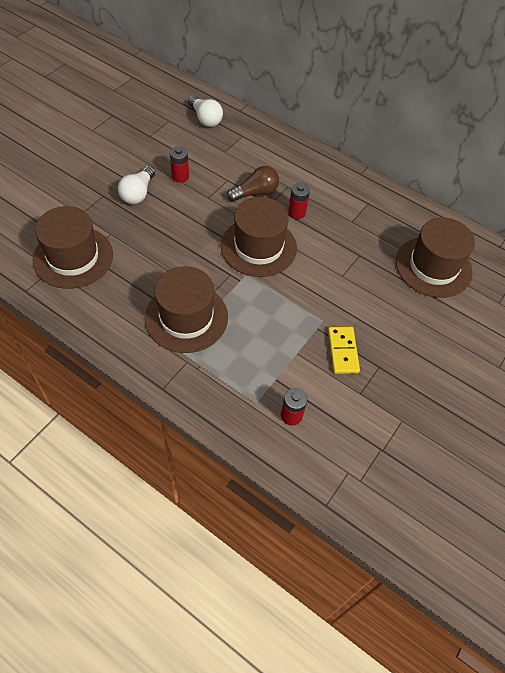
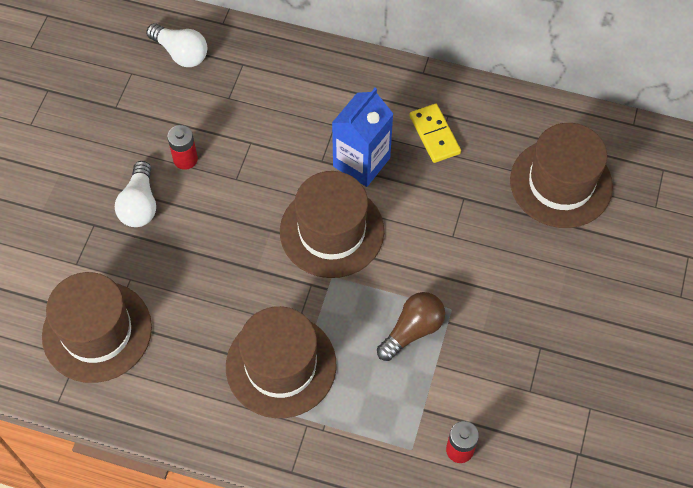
camera: 15 degrees left, 5 degrees up
brown light bulb [227,166,279,202] -> brown light bulb moved to [377,292,445,361]
red battery [288,183,310,219] -> blue carton [332,88,393,187]
yellow domino [328,327,360,374] -> yellow domino moved to [409,104,461,163]

